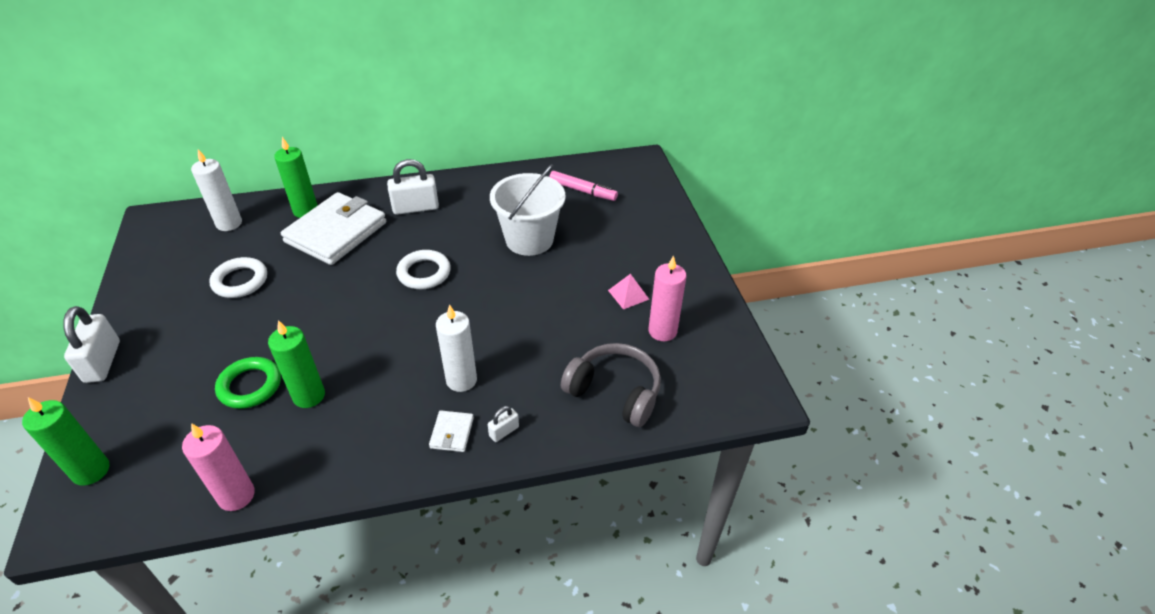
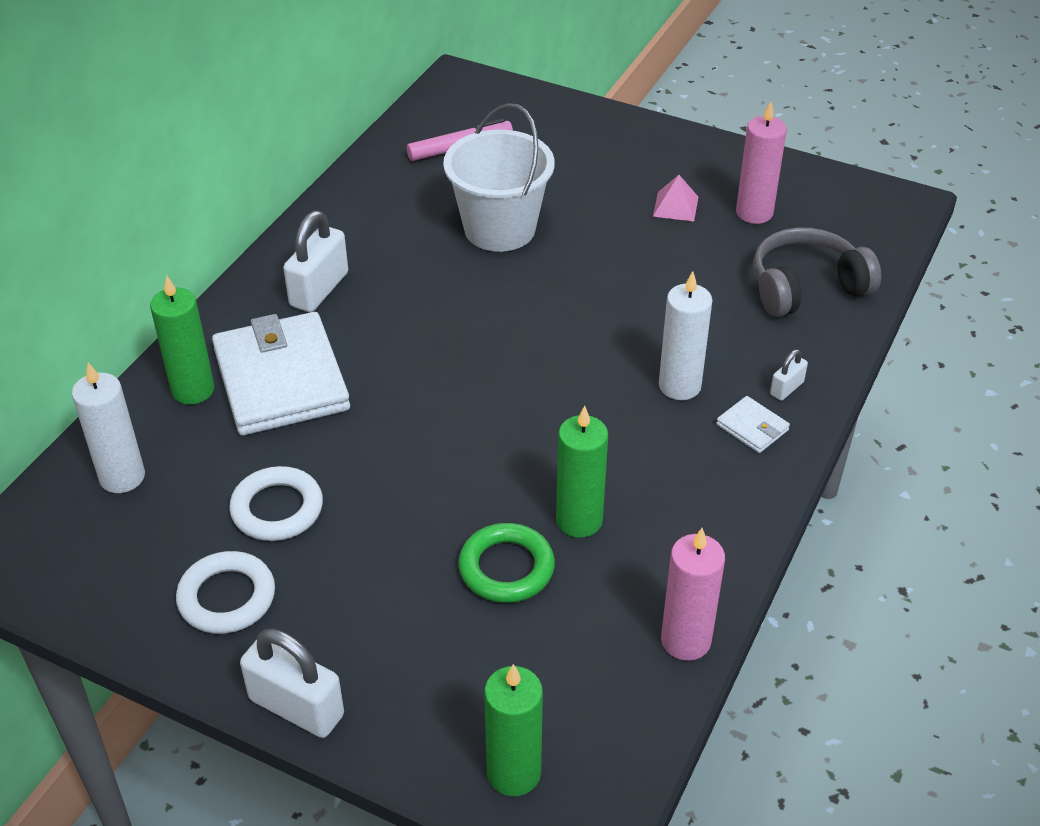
camera: 50 degrees left, 0 degrees up
white ring [396,250,451,289] -> white ring moved to [176,551,275,634]
white padlock [488,406,519,442] -> white padlock turned 45 degrees clockwise [770,349,808,401]

